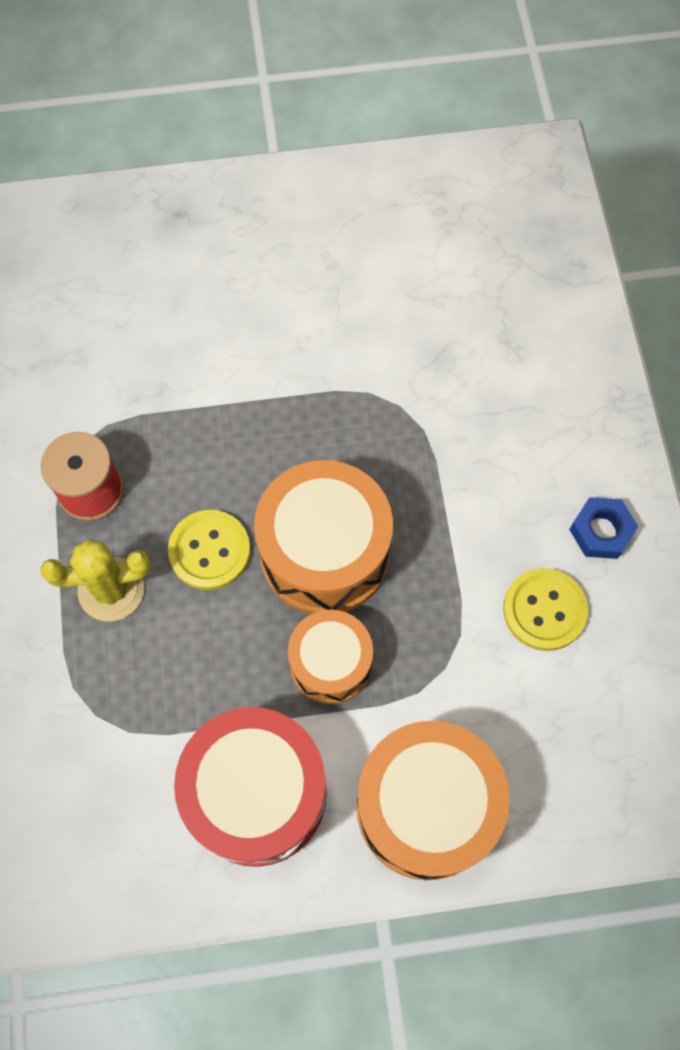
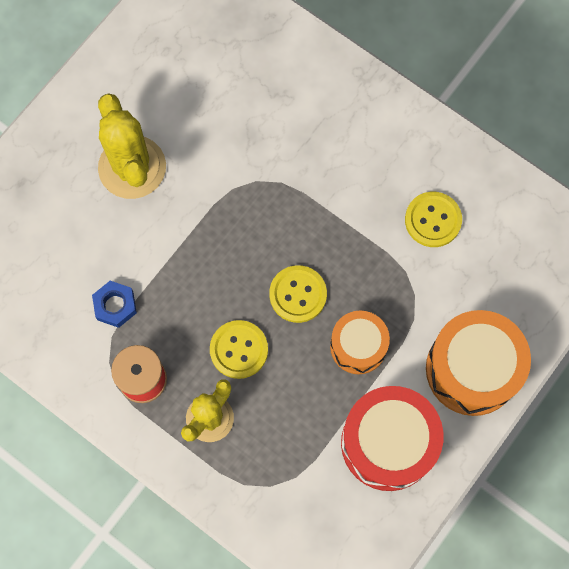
camera: 45 degrees left, 5 degrees up
orange drum [254,460,393,614] -> yellow button [269,265,327,323]
blue nut [569,497,638,559] -> blue nut moved to [92,281,137,328]
none -> yellow cactus [98,93,166,199]

